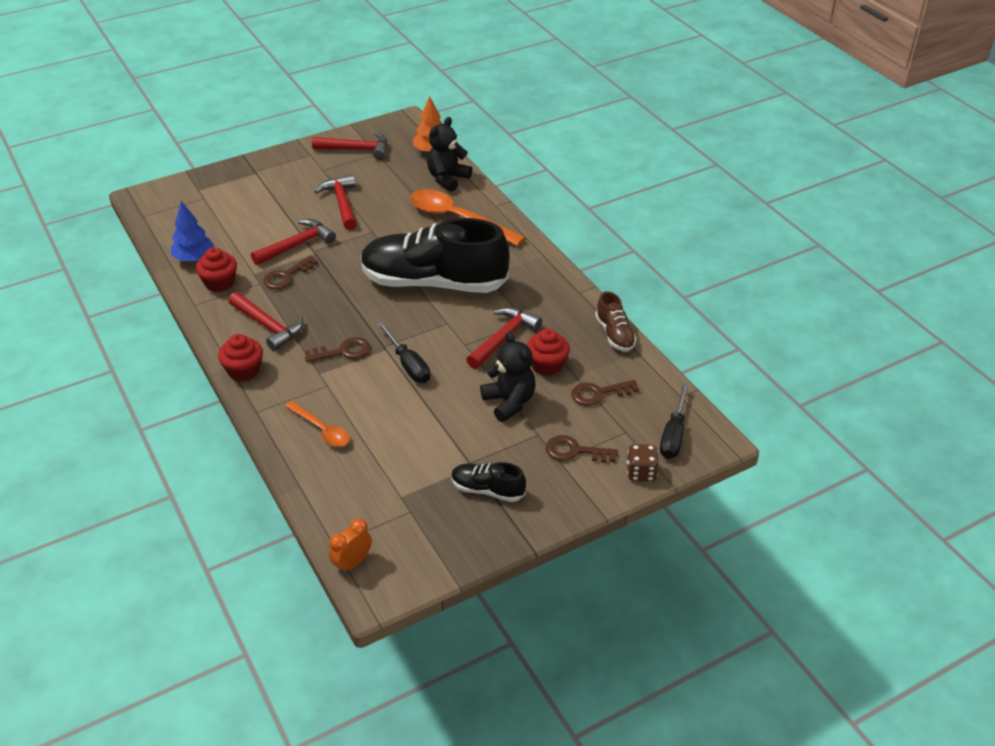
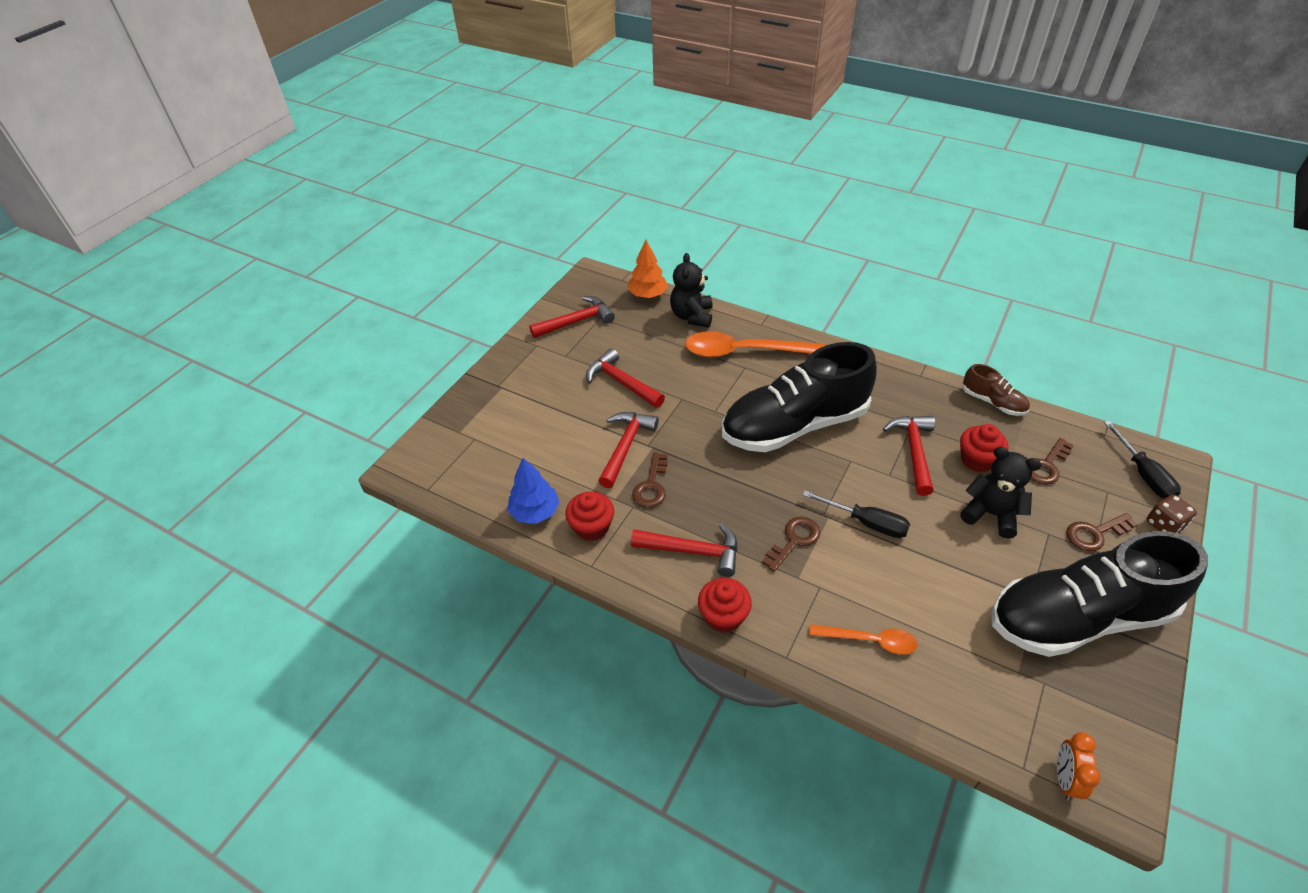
camera: 30 degrees left, 5 degrees up
black shoe [451,462,526,502] -> black shoe [991,531,1208,657], size x2.31

